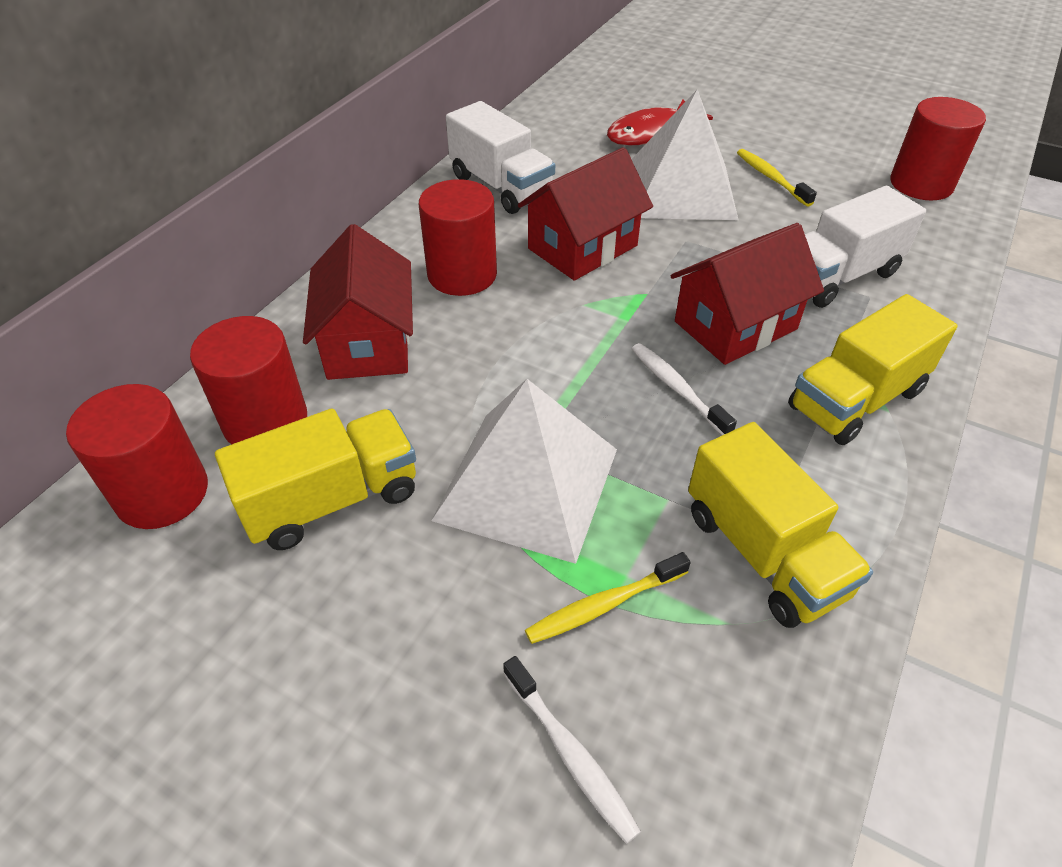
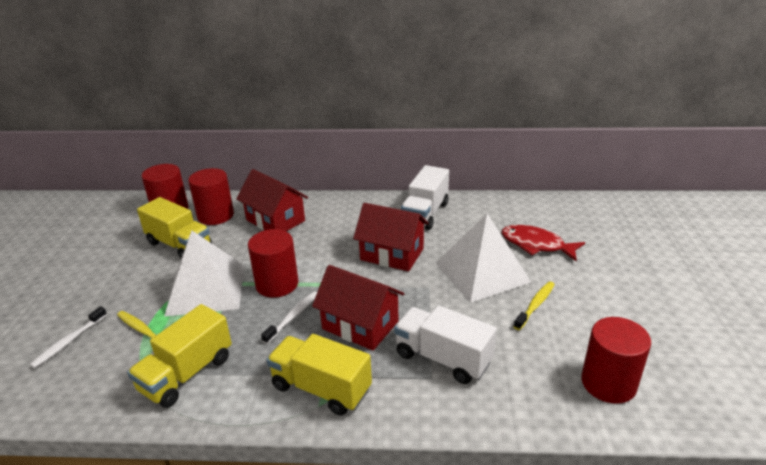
camera: 65 degrees right, 15 degrees down
red house [303,224,413,380] -> red house turned 75 degrees clockwise [236,169,308,231]
red cylinder [419,179,497,296] -> red cylinder moved to [248,229,298,298]

